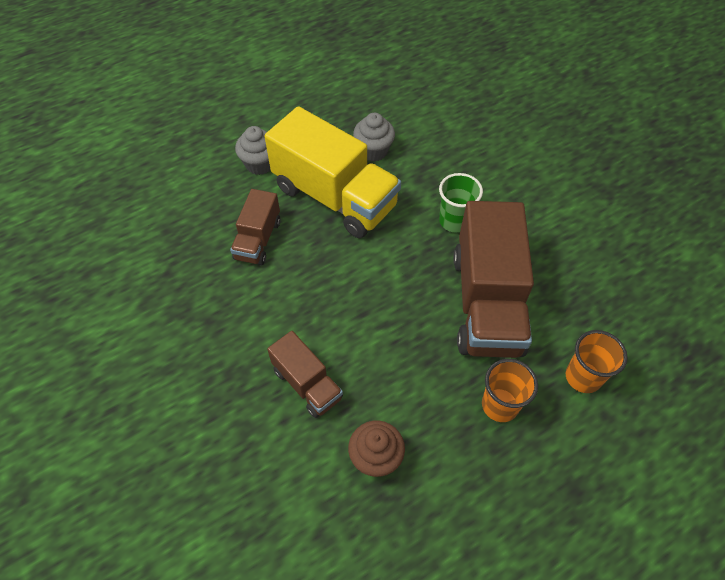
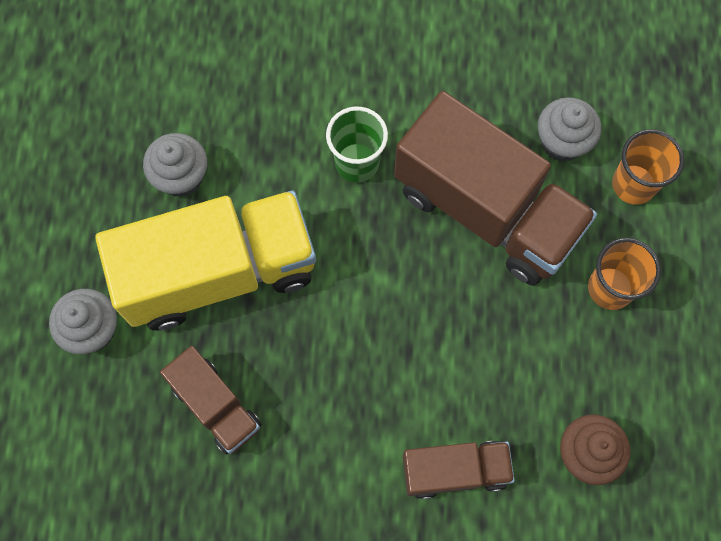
camera: 55 degrees left, 15 degrees up
none -> grey cupcake [538,97,601,162]

